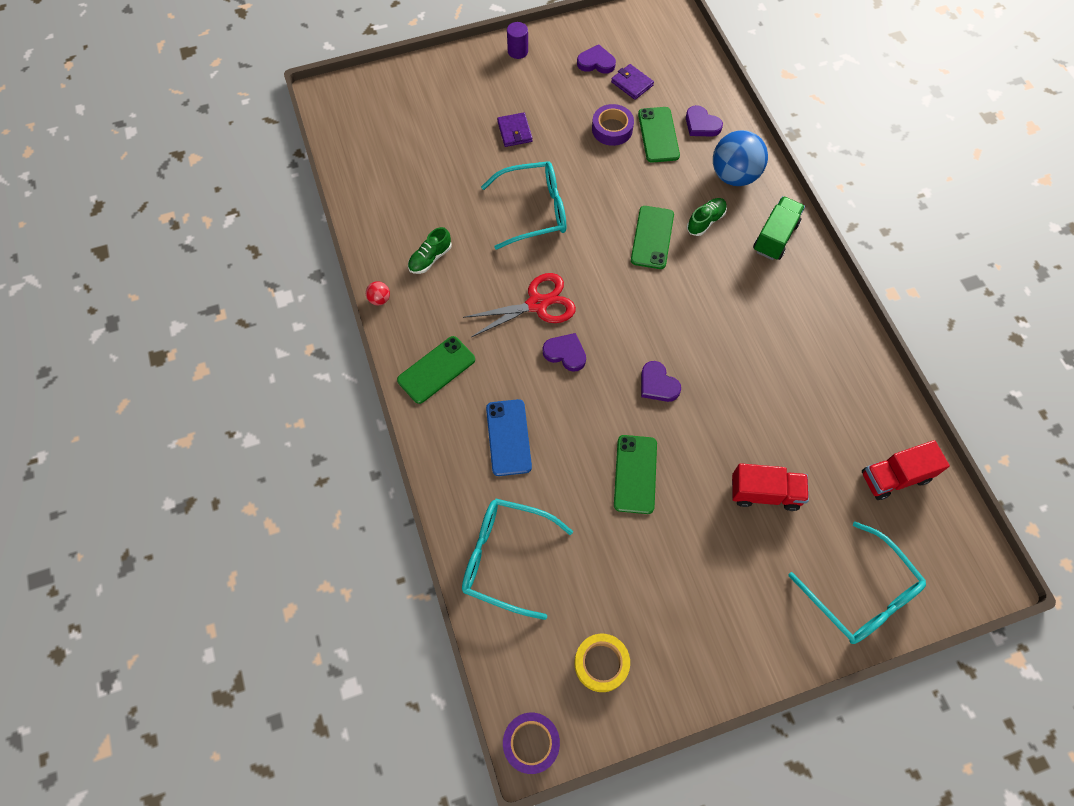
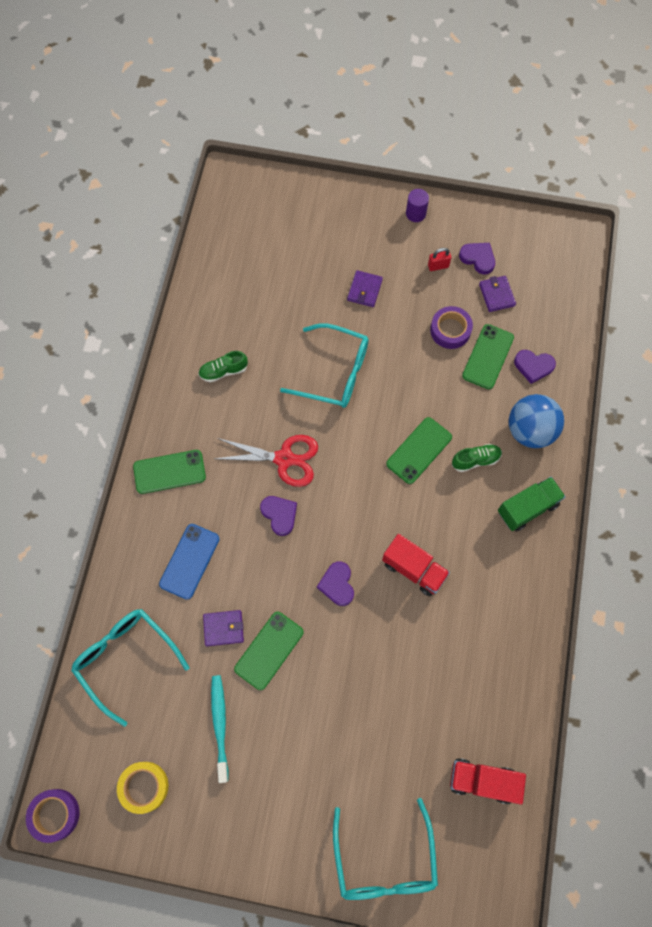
camera: 30 degrees right, 5 degrees up
red ball [366,281,390,305] -> none
purple heart [686,105,723,136] -> purple heart turned 60 degrees counterclockwise [514,350,556,384]
red truck [732,463,809,511] -> red truck moved to [382,534,450,596]
none -> purple wallet [203,610,244,646]
none -> turquoise toothbrush [211,675,229,783]
none -> red padlock [428,248,451,271]

